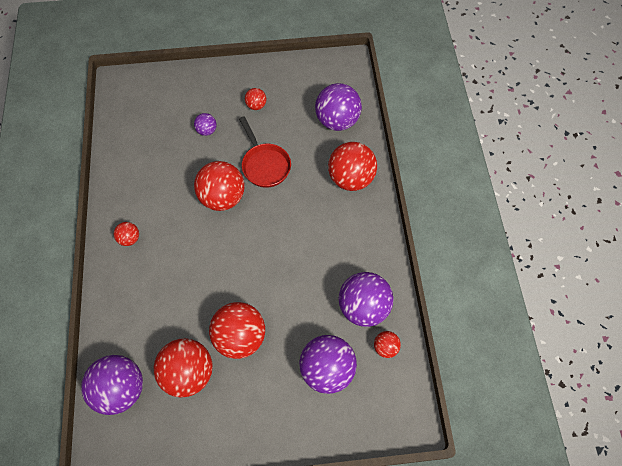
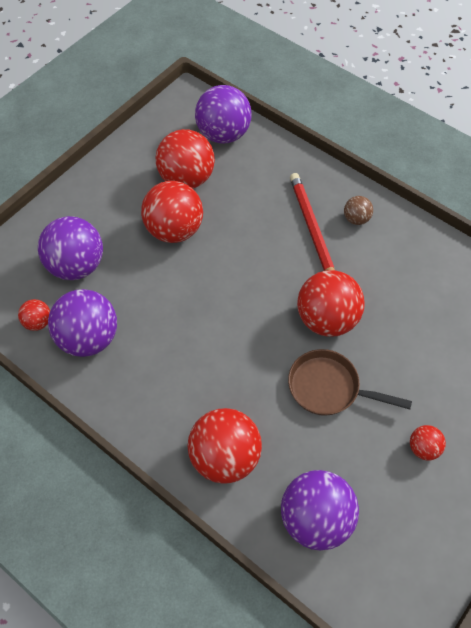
camera: 135 degrees right, 5 degrees down
red ball [114,222,139,246] -> brown ball [344,196,373,225]
purple ball [194,113,217,136] -> none
red pan [239,116,291,188] -> brown pan [288,349,412,416]
none -> red pencil [290,173,335,271]

